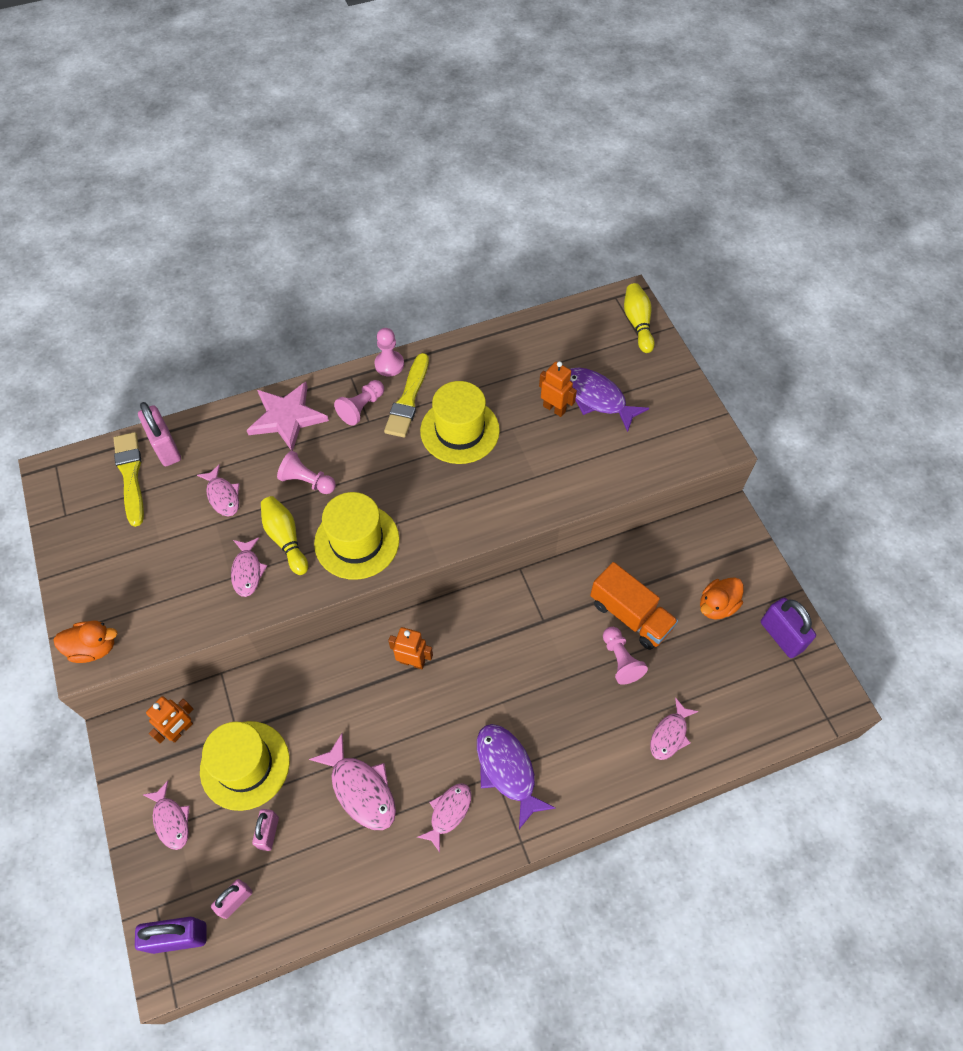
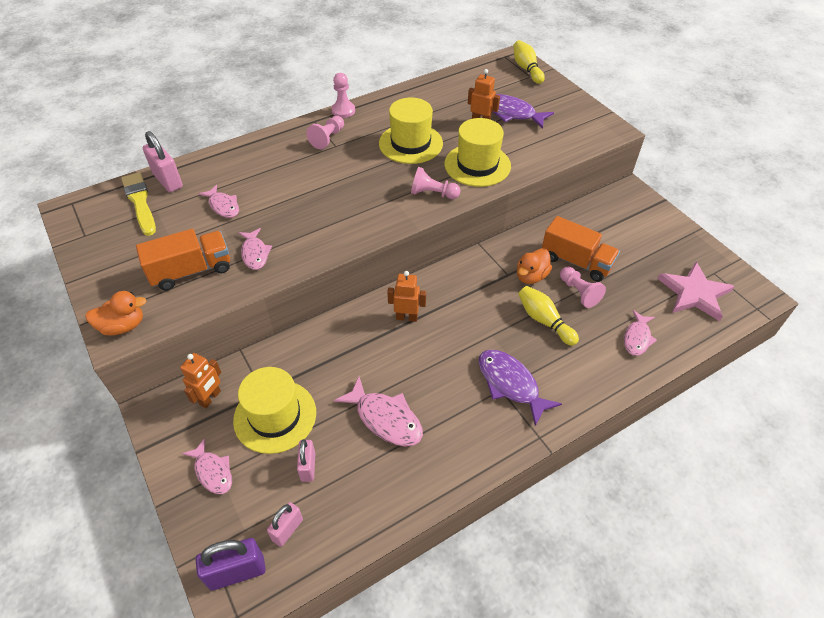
camera: 10 degrees left, 10 degrees down
pink star [247,382,329,451] -> pink star moved to [658,262,735,321]
yellow bowling pin [261,496,308,575] -> yellow bowling pin moved to [518,286,579,346]
pink pawn [277,451,336,494] -> pink pawn moved to [411,167,460,199]
yellow hat [314,492,399,580] -> yellow hat moved to [444,118,511,187]
yellow brush [384,353,429,438] -> none
pink fish [417,783,472,853] -> none
orange duck [700,577,743,620] -> orange duck moved to [517,248,552,284]
purple padlock [761,598,816,658] -> none
none -> orange truck [136,229,230,290]

